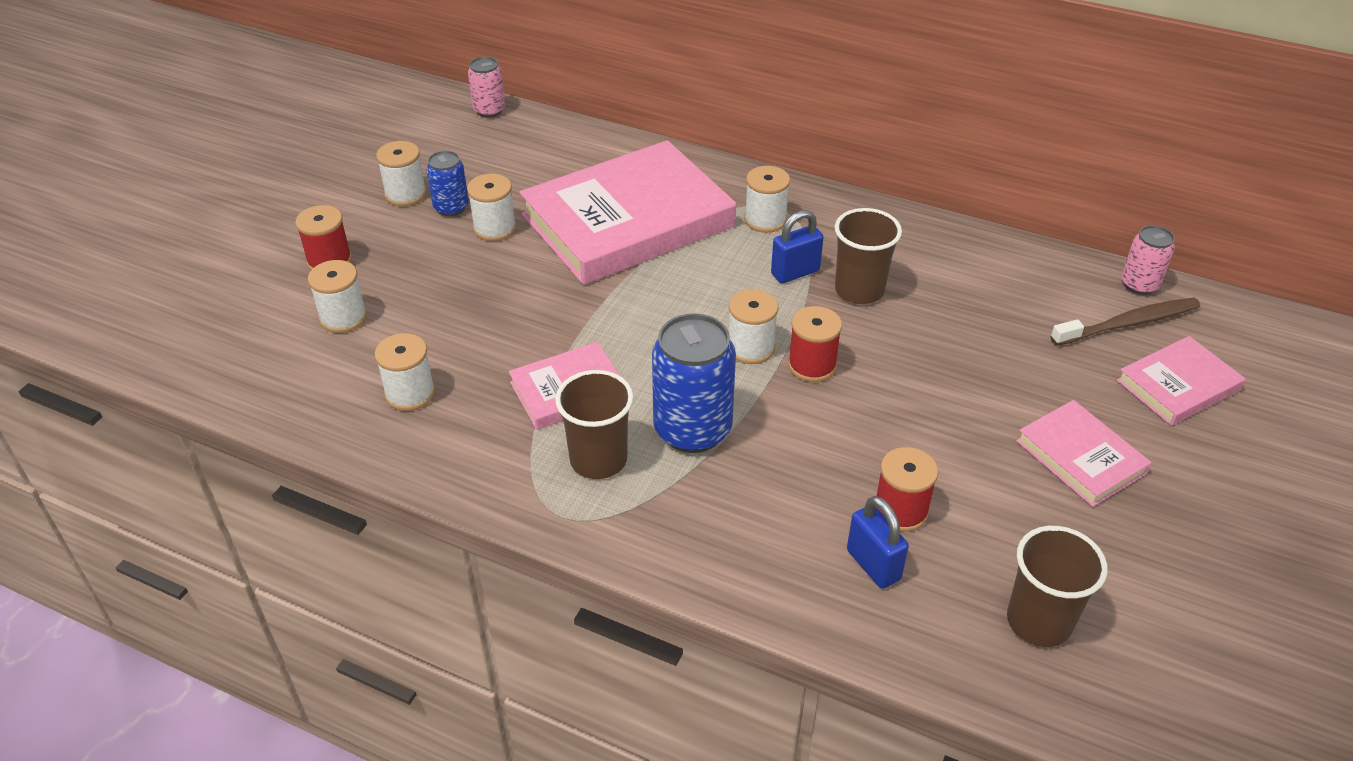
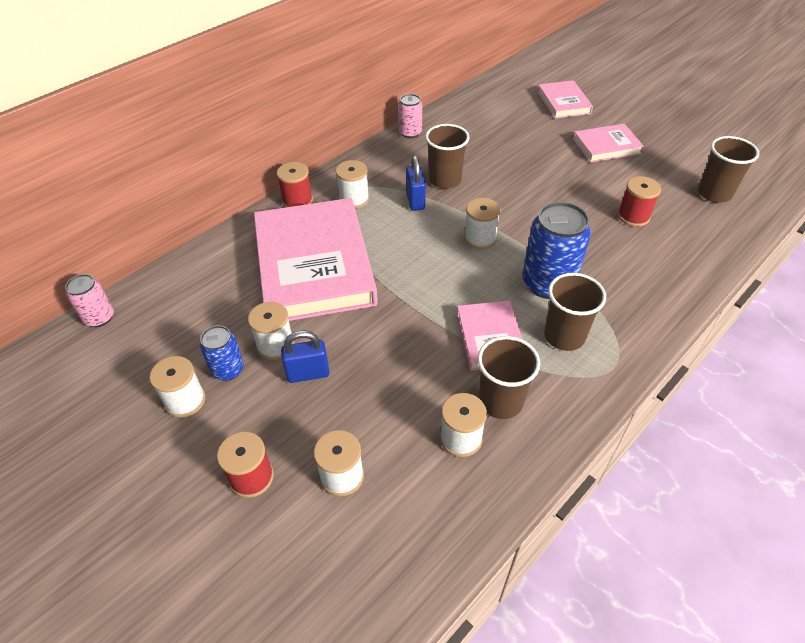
camera: 70 degrees left, 5 degrees up
red spool [788,306,842,382] -> red spool moved to [277,162,313,207]
blue padlock [847,496,909,589] -> blue padlock moved to [281,331,330,383]
brown toothbrush [1050,298,1200,346] -> none
pink can [1121,225,1175,295] -> pink can moved to [398,94,422,138]
none -> brown cup [478,336,540,419]

